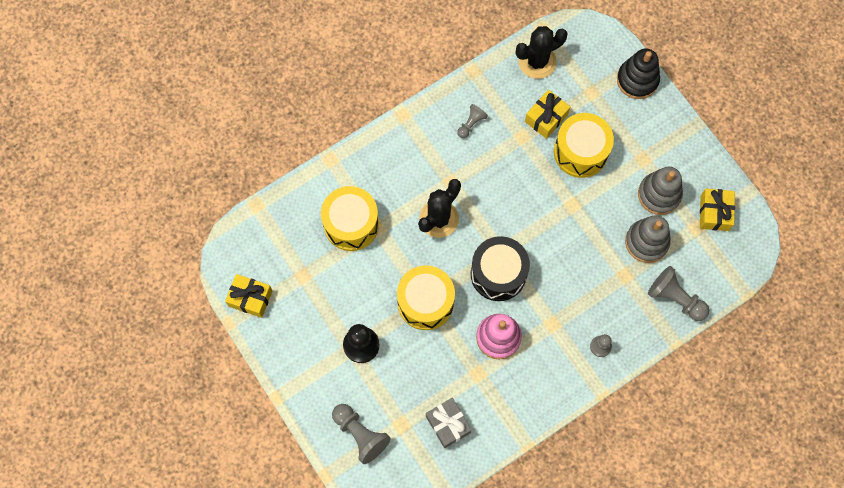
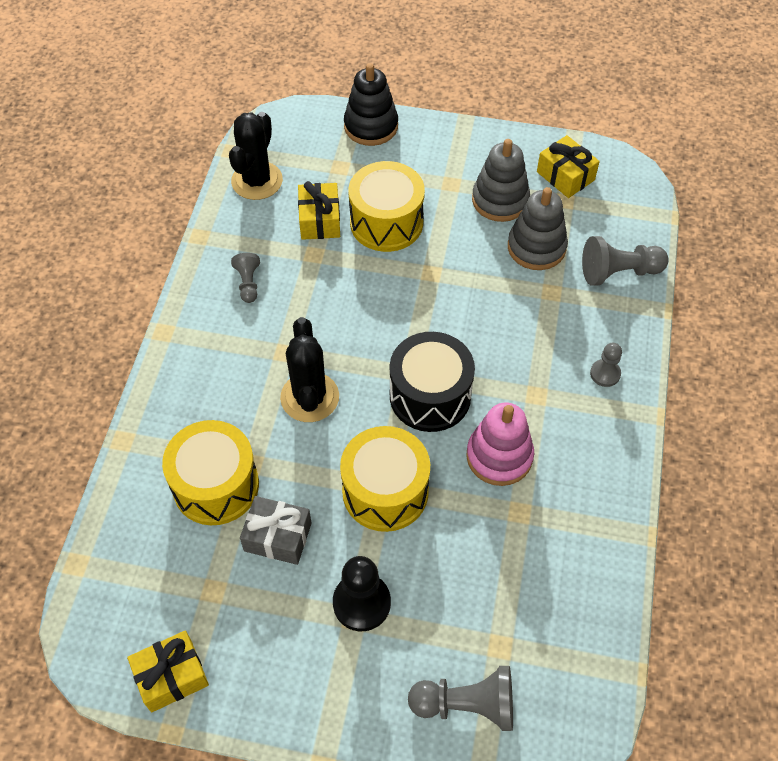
camera: 45 degrees left, 15 degrees down
grey gift [426,398,471,448] -> grey gift moved to [240,496,312,565]

